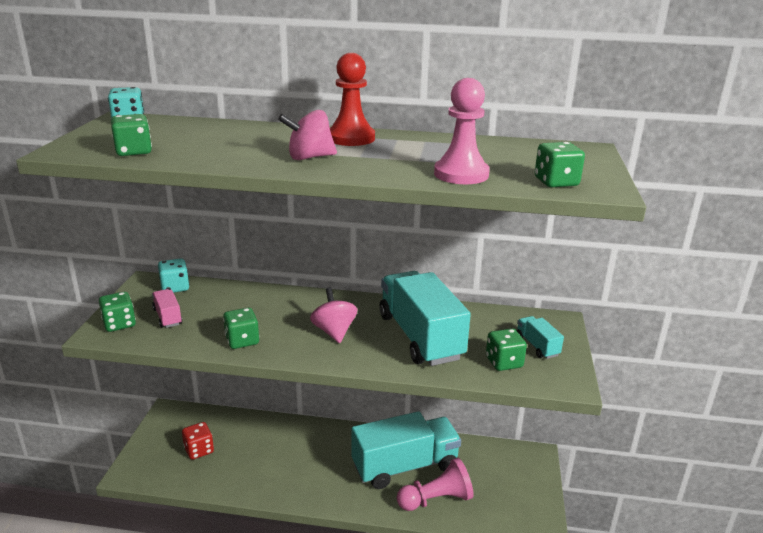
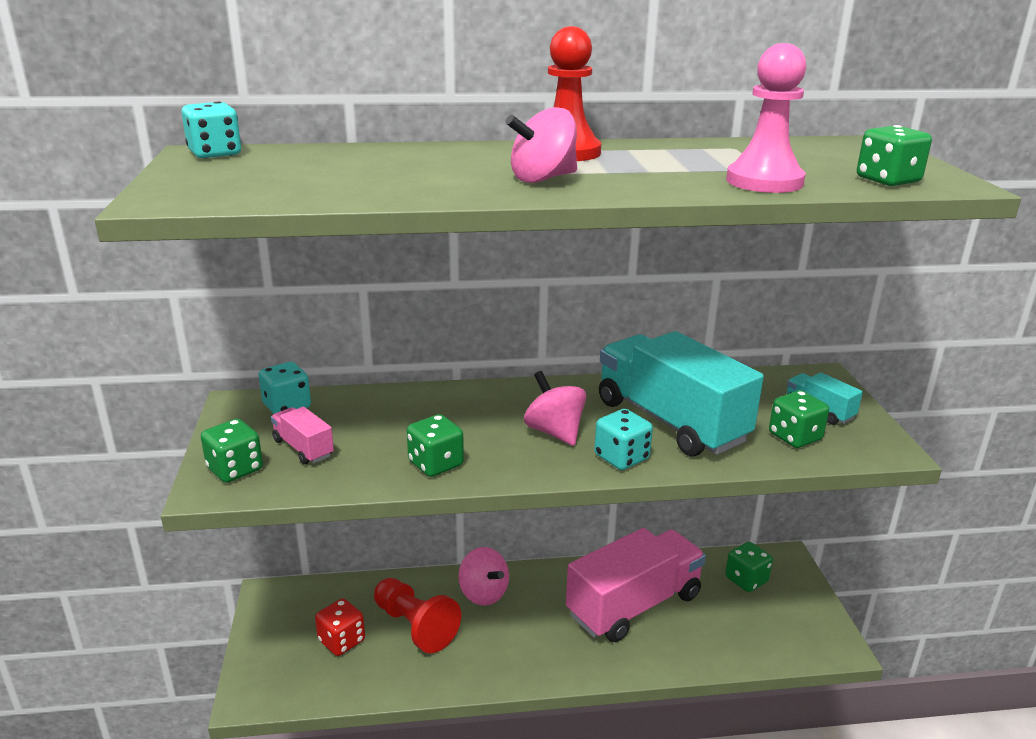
camera: 15 degrees left, 0 degrees up
green dice [111,114,152,156] -> green dice moved to [725,542,773,592]
turquoise truck [352,411,461,489] -> pink truck [566,528,706,642]
pink pawn [397,458,474,511] -> none
none -> red pawn [374,578,461,653]
none -> pink spinning top [458,547,509,606]
none -> turquoise dice [594,409,653,470]

